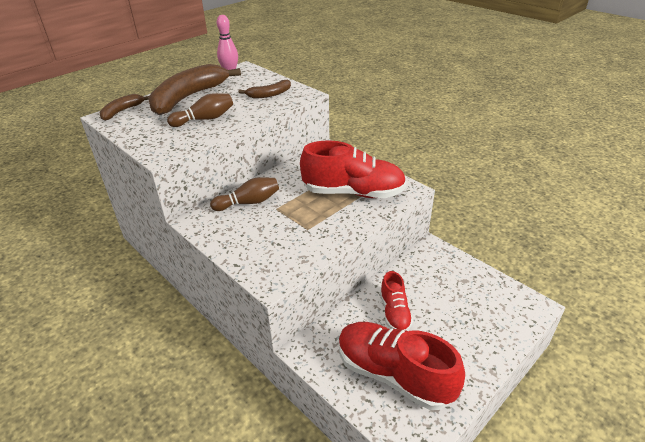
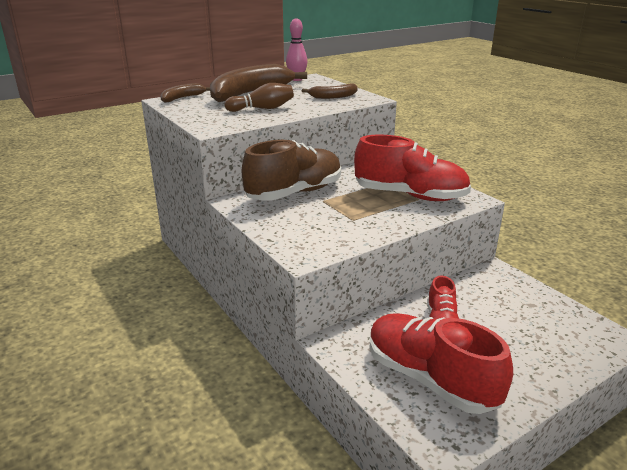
camera: 10 degrees right, 10 degrees down
brown bowling pin [210,177,279,211] -> brown shoe [242,140,341,201]

